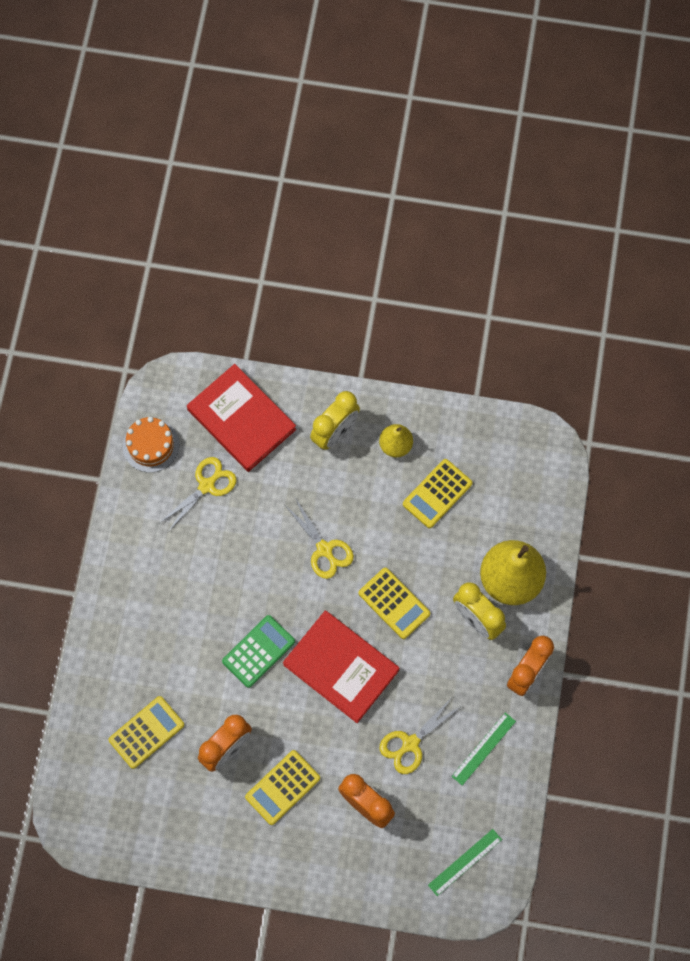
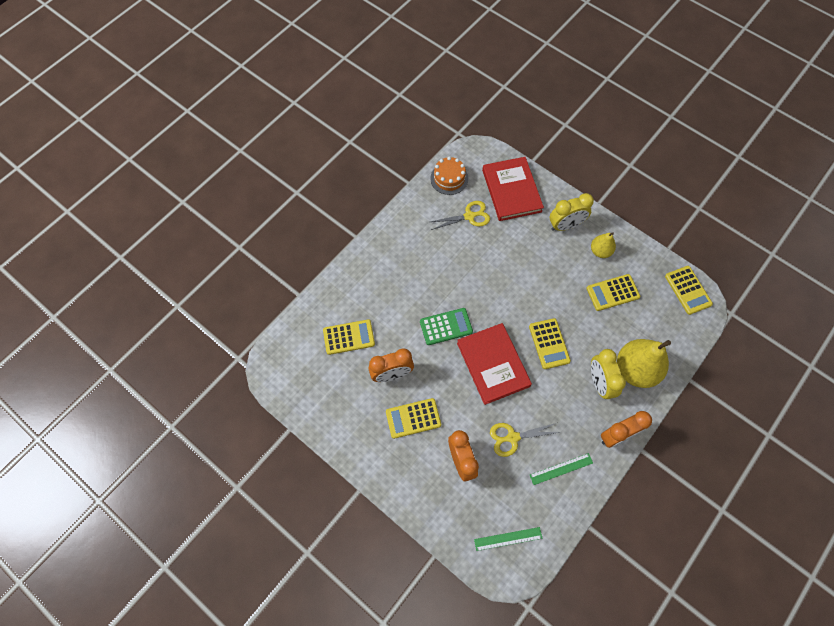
camera: 30 degrees right, 5 degrees down
yellow scissors [285,498,354,579] -> none
none -> yellow calculator [665,266,713,315]

